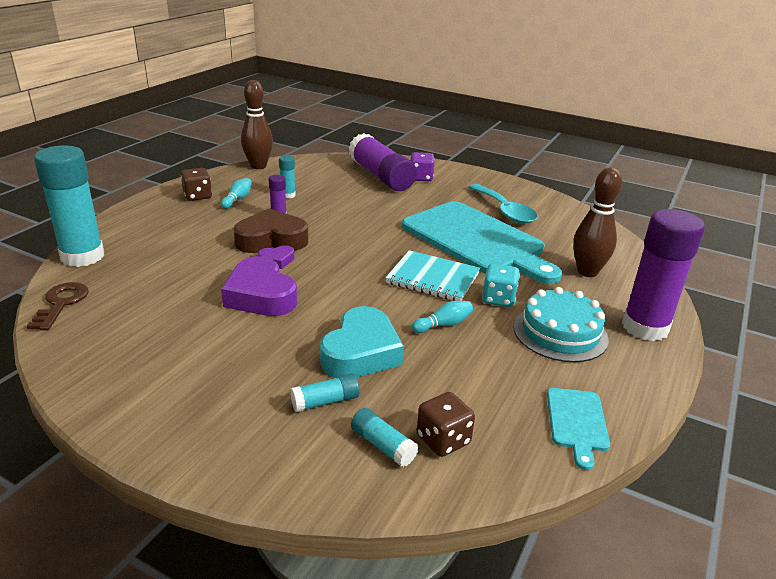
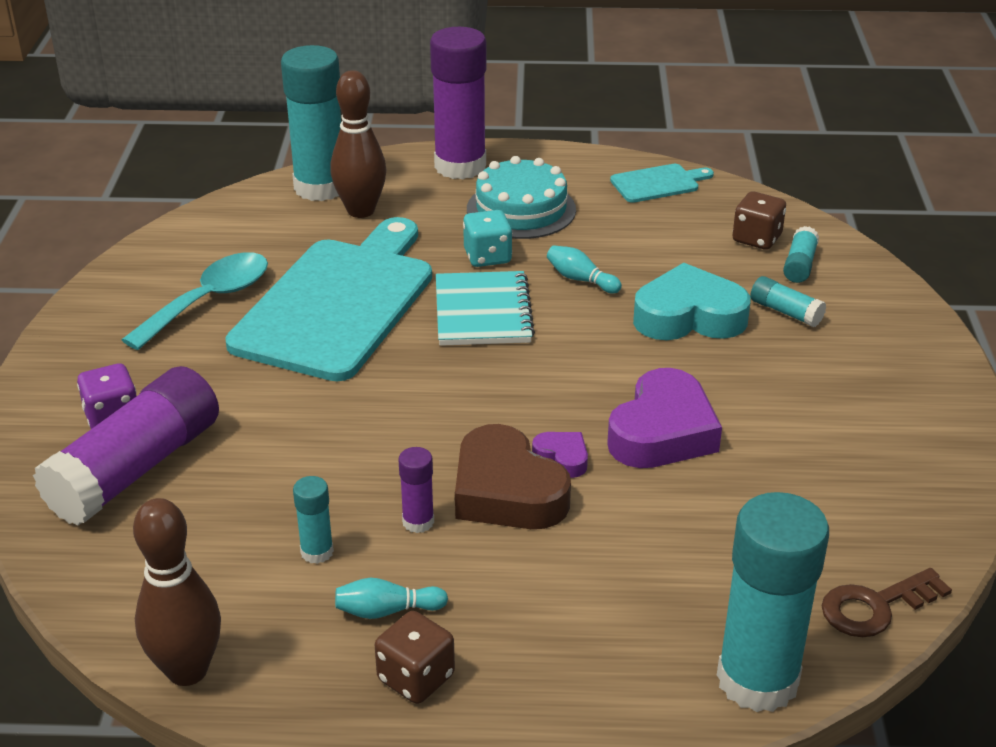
camera: 115 degrees left, 5 degrees up
none -> turquoise glue stick [281,45,341,201]

